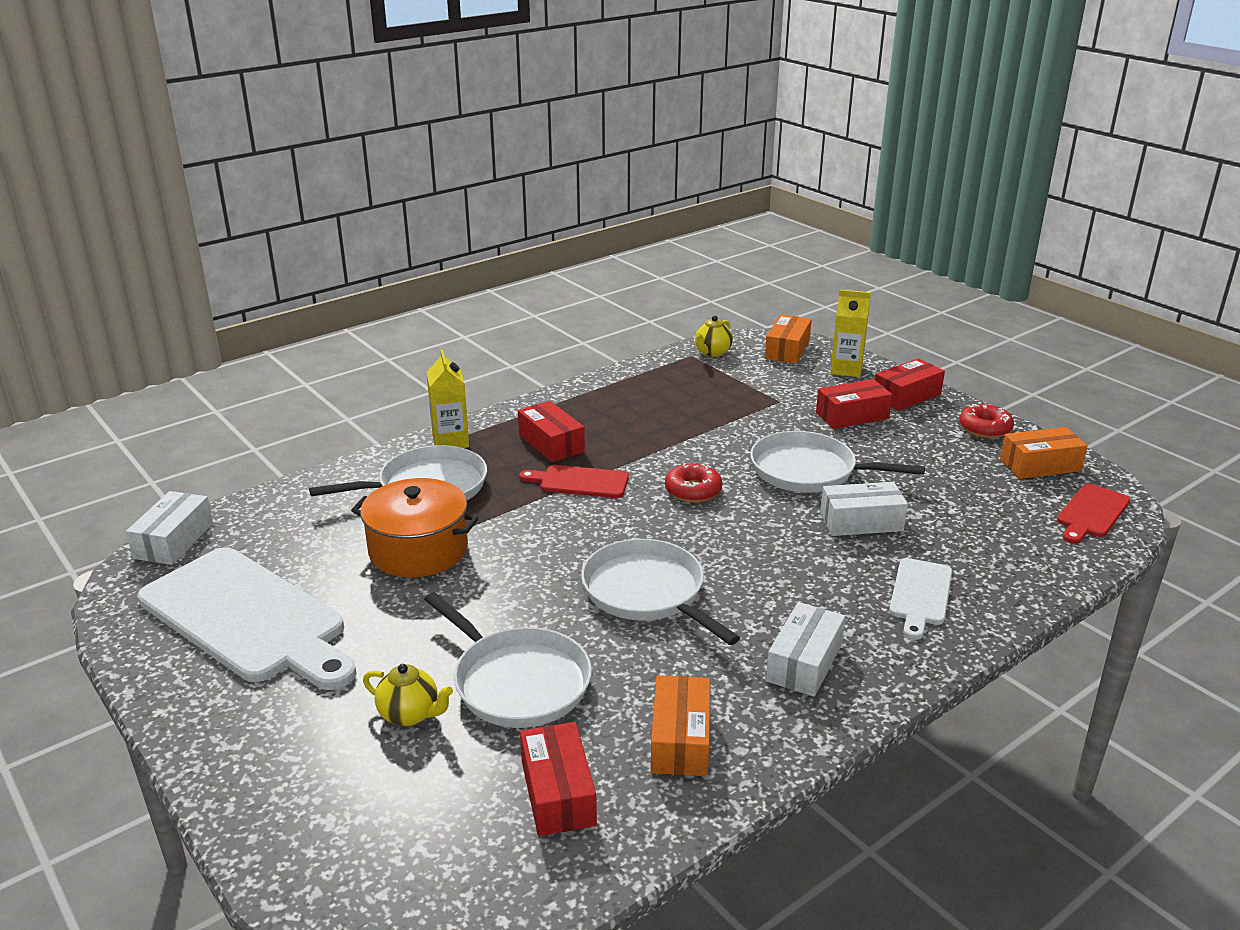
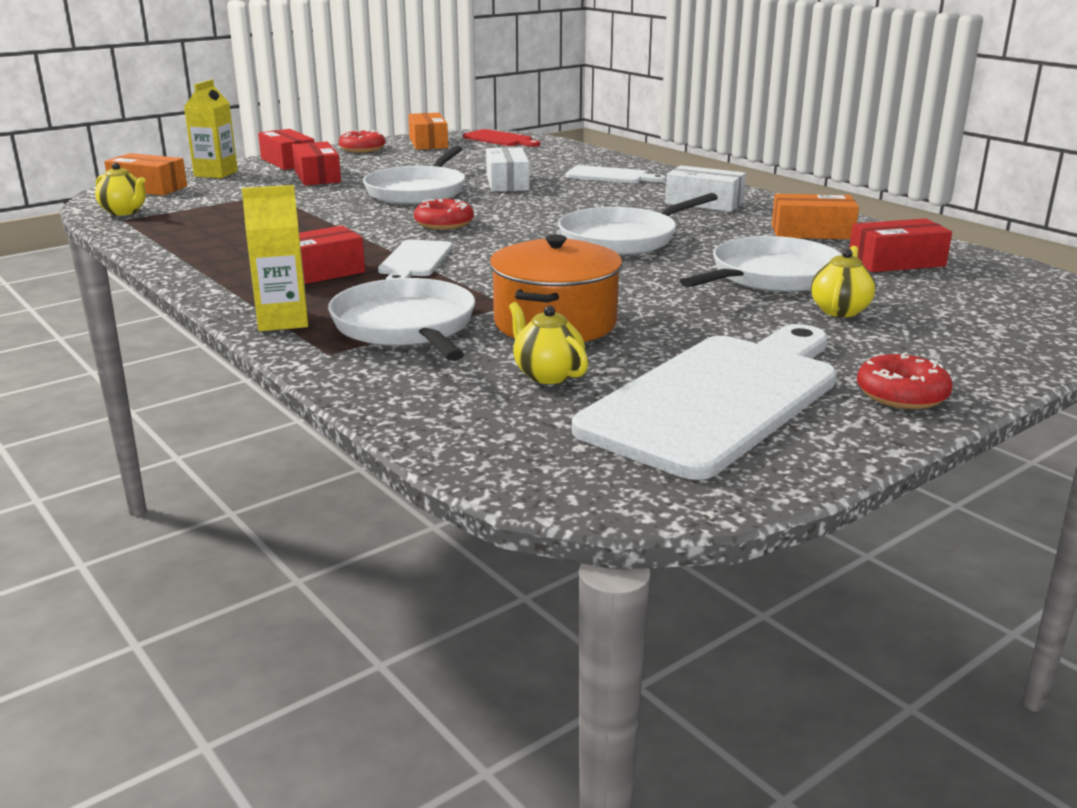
camera: 90 degrees left, 5 degrees down
white box [126,491,213,565] -> none
red cutting board [519,465,629,498] -> white cutting board [378,239,453,279]
none -> yellow teapot [509,302,588,384]
none -> red donut [857,352,953,409]

